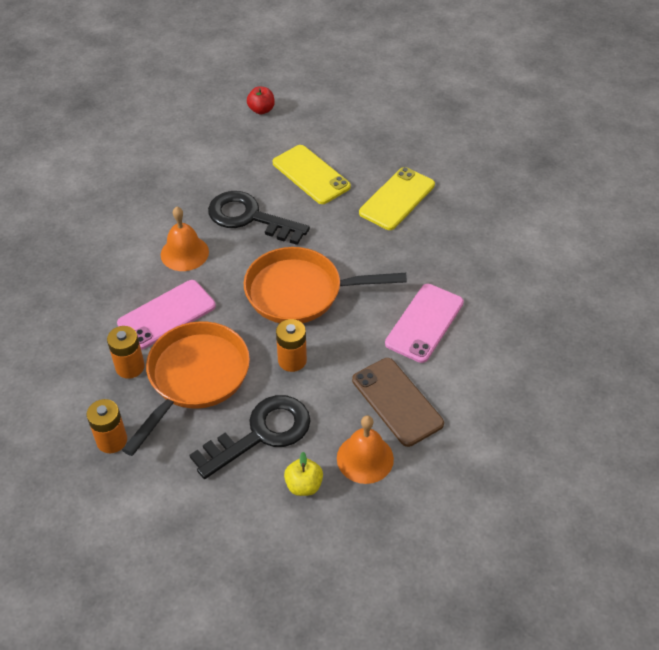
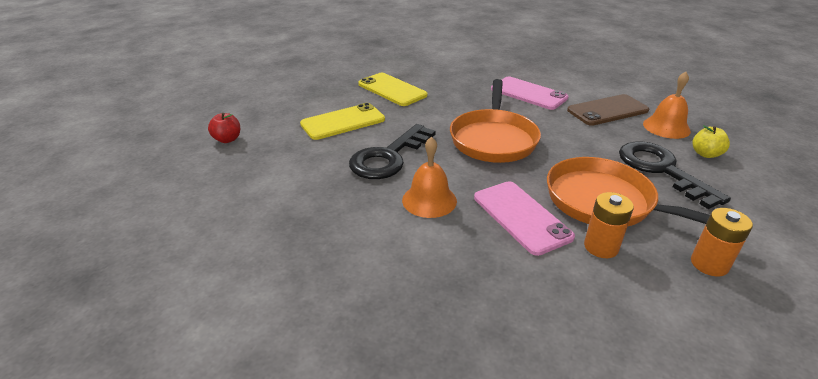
camera: 80 degrees left, 15 degrees down
orange battery [276,319,307,372] -> none

